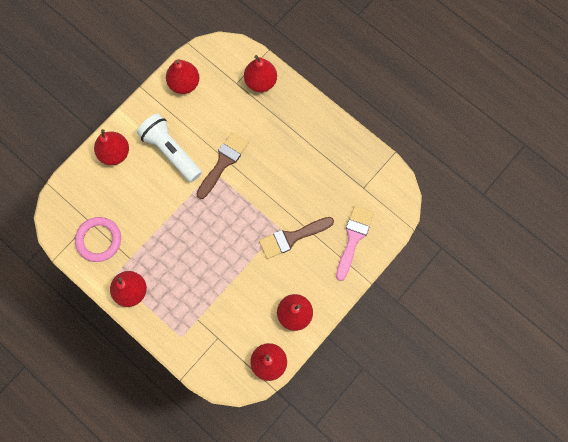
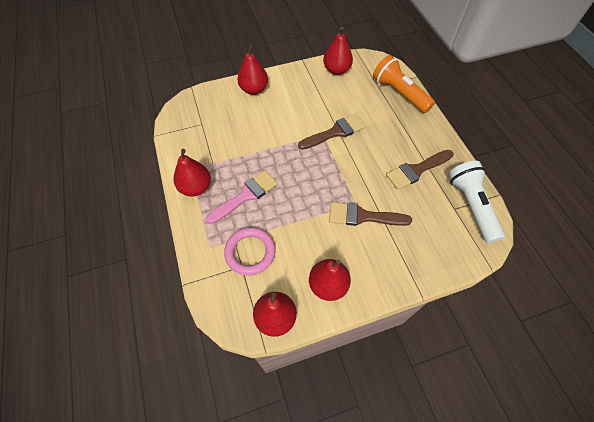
camera: 30 degrees right, 15 degrees down
pink ring [75,217,121,262] -> pink ring moved to [224,227,276,276]
white flashlight [137,114,202,182] -> white flashlight moved to [448,161,505,243]
red pear [244,55,277,92] -> orange flashlight [373,55,435,113]
pink brush [336,206,374,281] -> pink brush moved to [206,170,278,224]
none -> brown brush [386,150,454,190]

